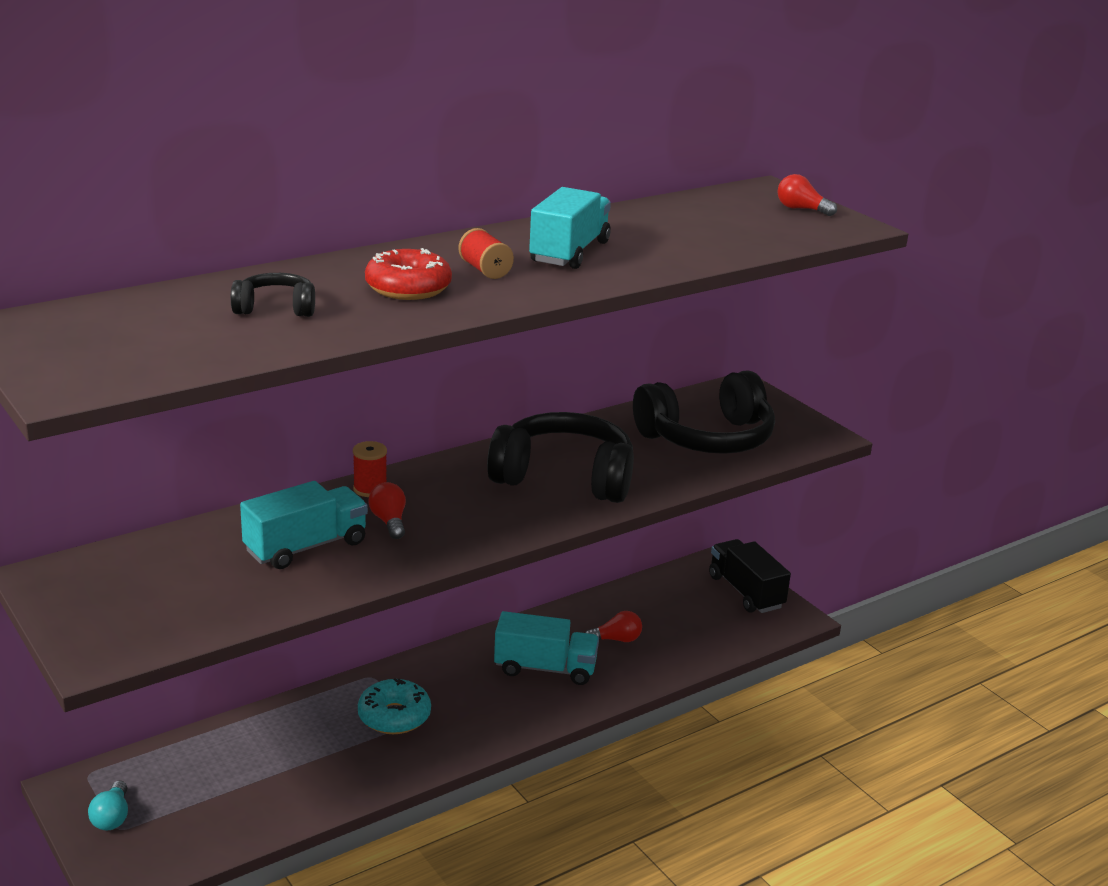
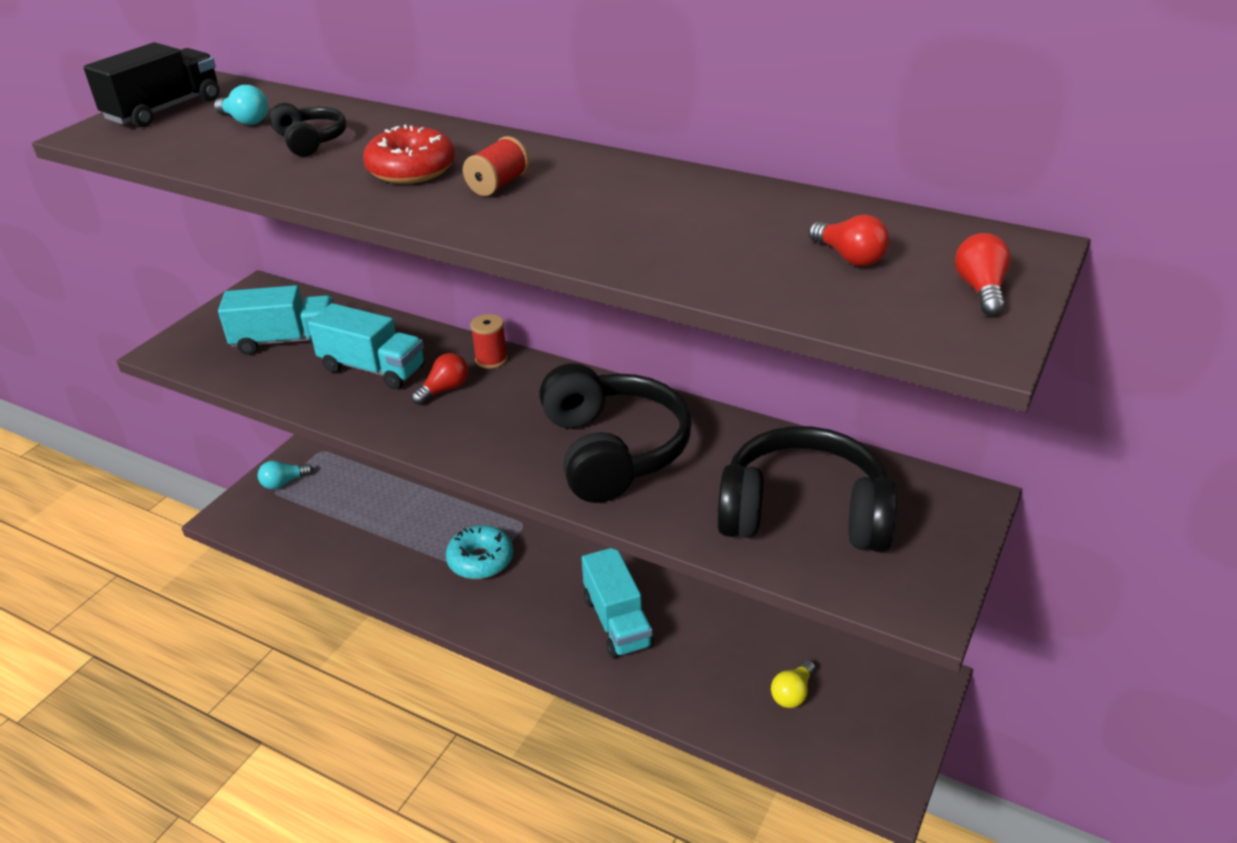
camera: 65 degrees right, 10 degrees up
turquoise truck [529,187,611,269] -> turquoise truck moved to [218,285,334,355]
red light bulb [585,611,642,642] -> red light bulb moved to [809,215,889,266]
black headphones [633,370,775,454] -> black headphones turned 150 degrees clockwise [717,426,898,552]
black truck [709,539,791,613] -> black truck moved to [83,42,220,127]
none -> turquoise light bulb [214,85,268,125]
none -> yellow light bulb [771,660,815,708]

